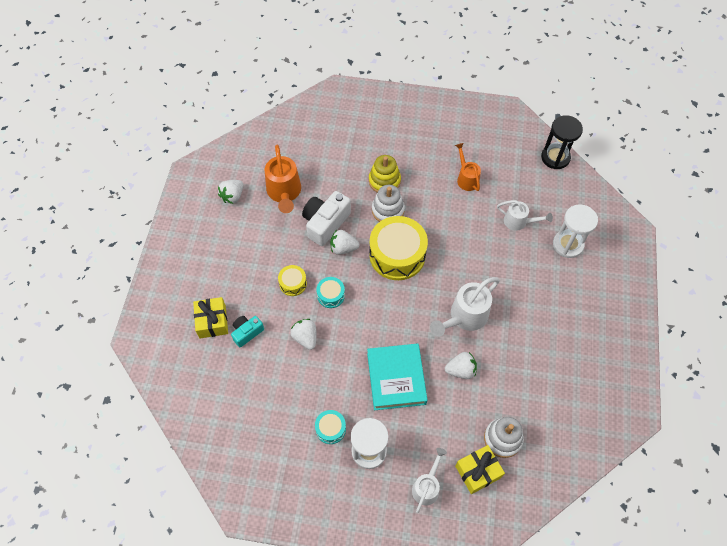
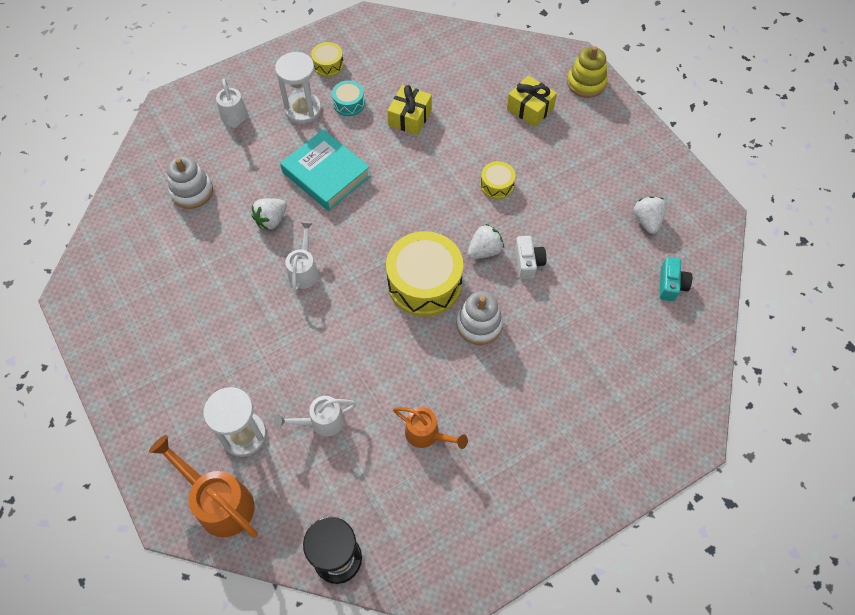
camera: 140 degrees right, 0 degrees up
turquoise camera [231,316,264,347] -> turquoise camera moved to [660,257,692,301]
orange watering can [265,145,301,213] -> orange watering can moved to [149,435,258,538]
white strawberry [290,319,316,350] -> none
white camera [302,191,351,246] -> white camera [515,236,546,279], size x0.58
turquoise drum [316,277,345,308] -> none
yellow stacking toy [369,155,401,193] -> yellow stacking toy moved to [567,46,607,98]
white watering can [430,277,500,337] -> white watering can [285,221,319,292], size x0.63
yellow gift [455,445,505,494] -> yellow gift moved to [387,85,432,135]
none -> yellow drum [311,42,344,77]

